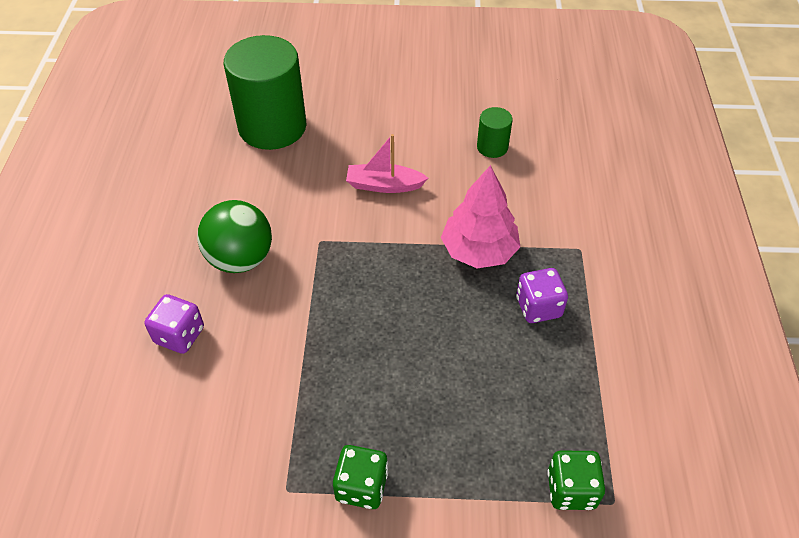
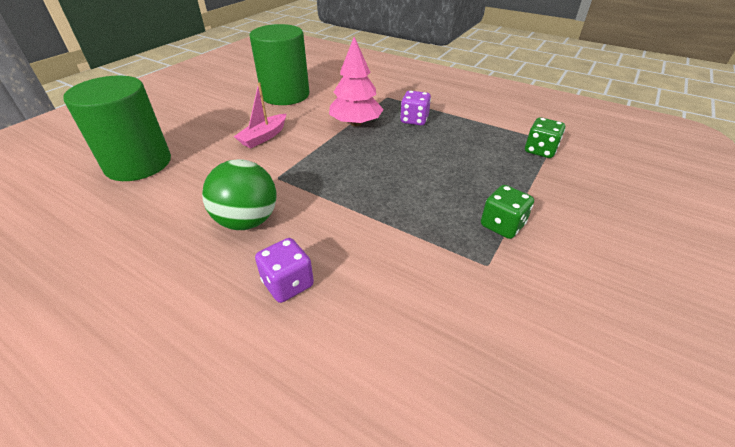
camera: 60 degrees left, 10 degrees down
green cylinder [477,107,513,158] -> green cylinder [249,24,309,105], size x2.22

